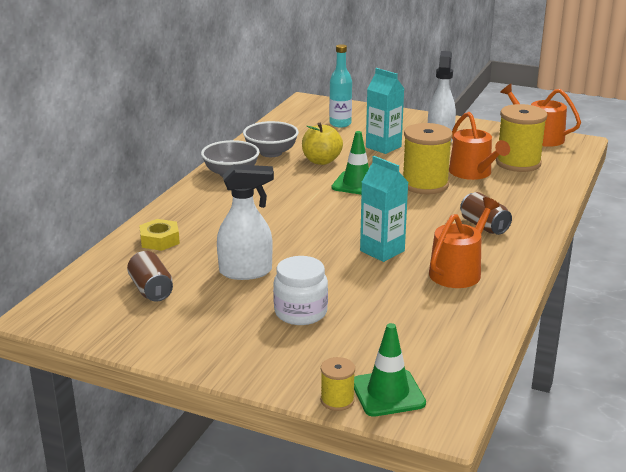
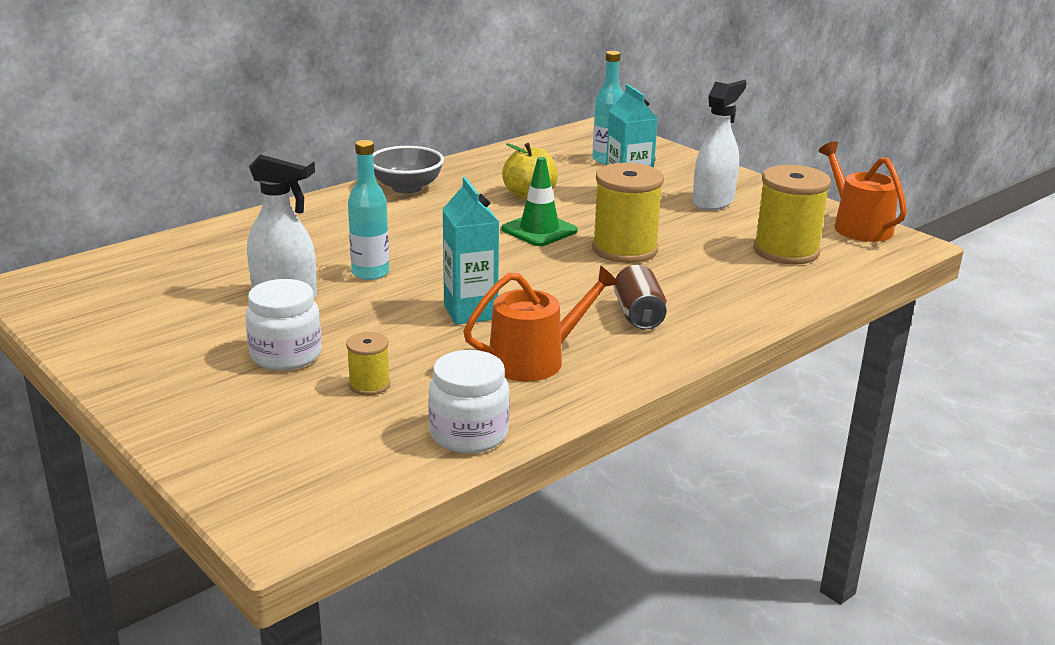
camera: 25 degrees right, 0 degrees up
brown can [127,251,173,302] -> none
yellow nut [139,219,180,251] -> none
grey bowl [243,121,299,157] -> none
yellow spool [320,357,355,411] -> yellow spool moved to [346,332,390,395]
green traffic cone [354,323,426,417] -> none
orange watering can [449,112,510,180] -> none
none -> turquoise bottle [348,140,389,280]
none -> white jar [428,350,510,453]

